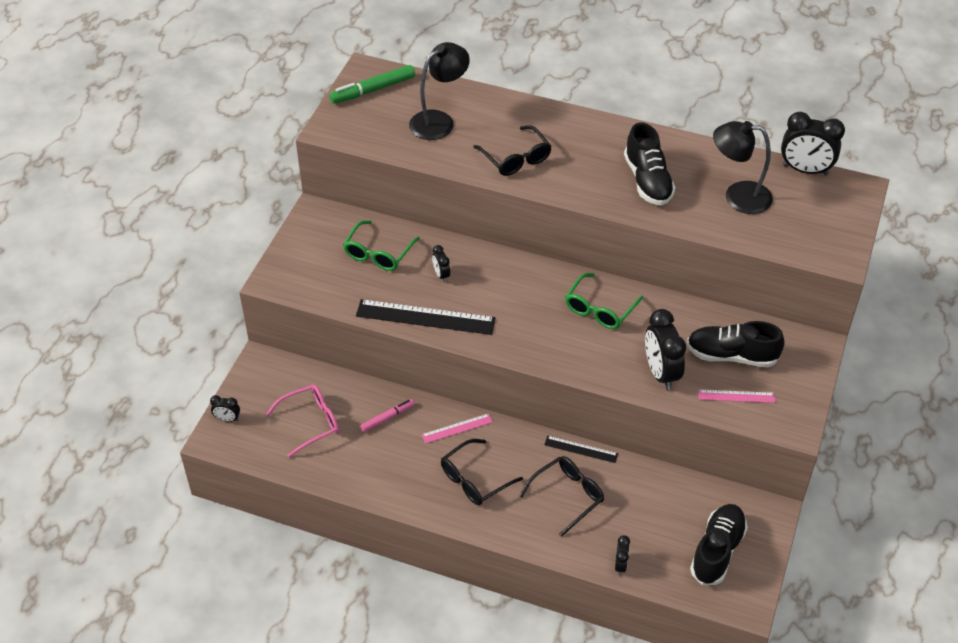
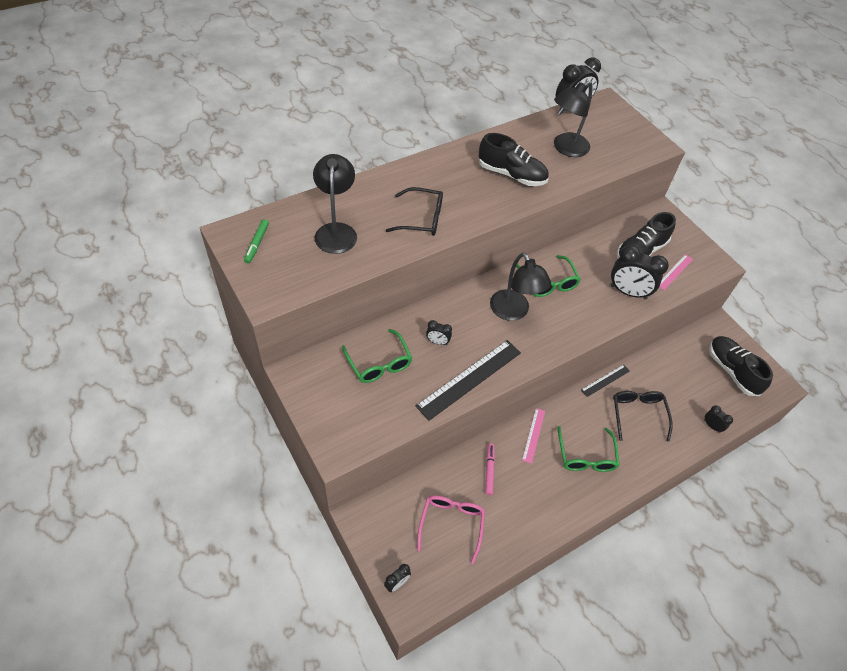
camera: 55 degrees left, 5 degrees up
green marker [329,65,415,104] -> green marker [244,219,269,263], size x0.62
black glasses [441,439,523,505] -> green glasses [557,426,620,472]
none -> black lamp [490,252,551,321]

